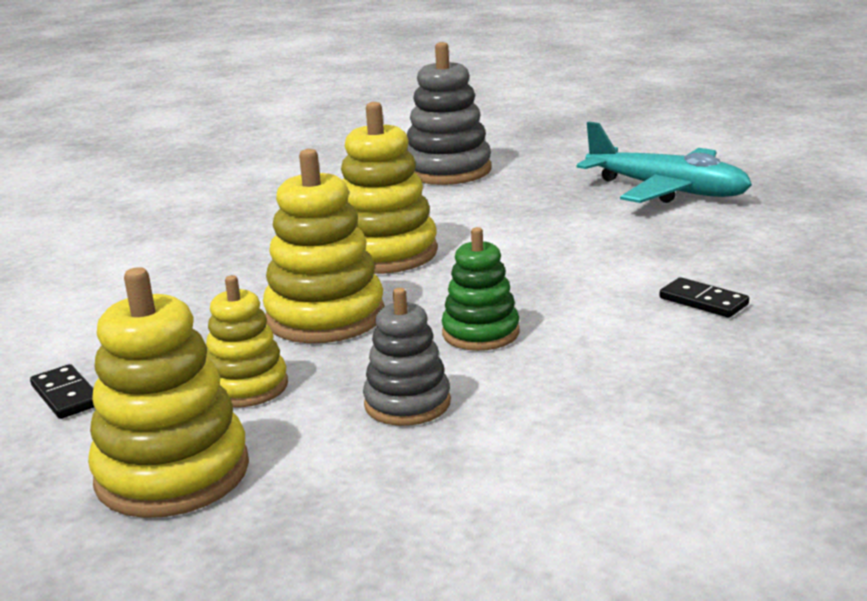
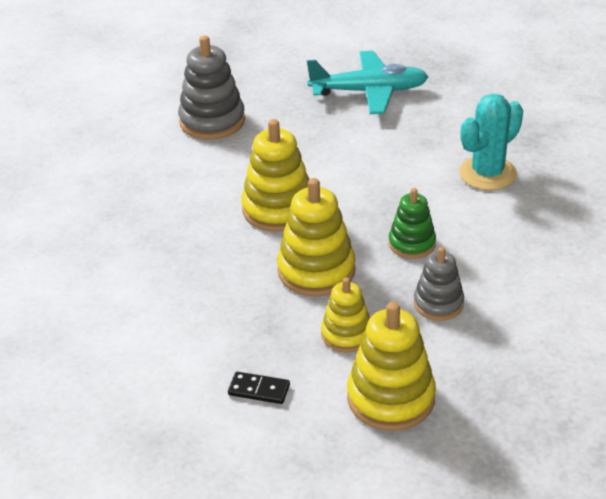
camera: 40 degrees left, 15 degrees up
black domino [660,277,749,318] -> turquoise cactus [459,94,523,190]

